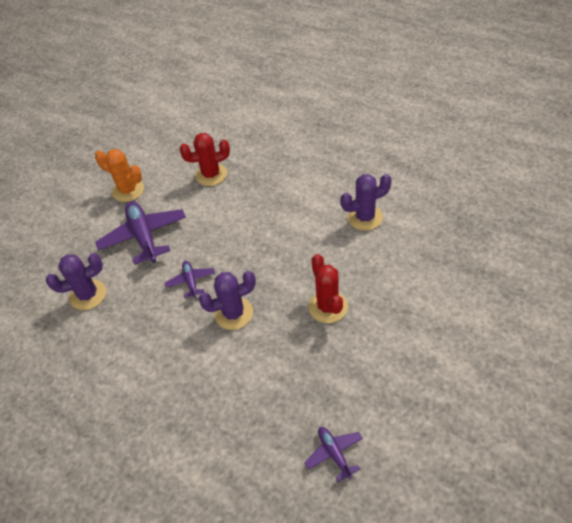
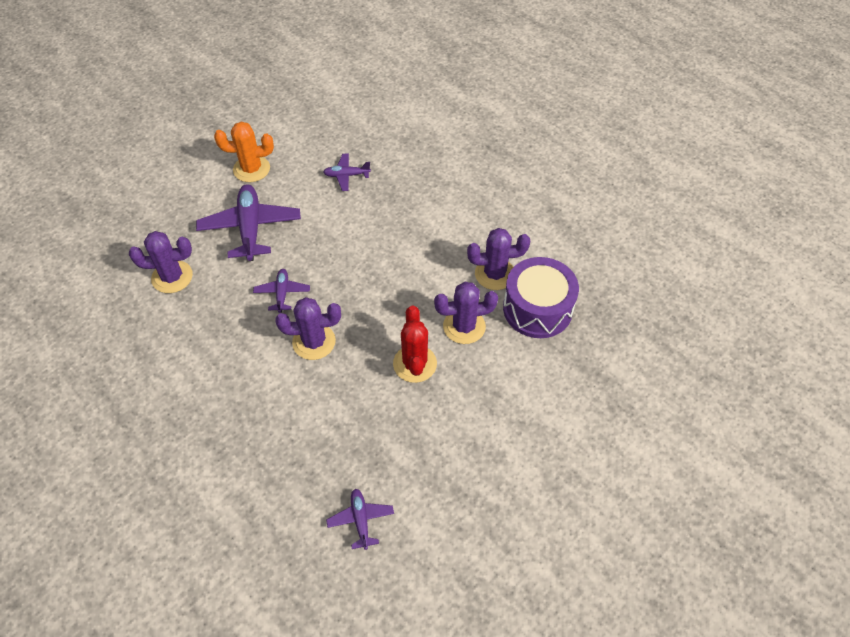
camera: 10 degrees right, 5 degrees up
orange cactus [95,149,144,202] -> orange cactus turned 45 degrees counterclockwise [214,122,274,182]
red cactus [179,133,230,186] -> purple plane [323,153,371,191]
none -> purple cactus [434,282,498,344]
none -> purple drum [503,257,579,338]

